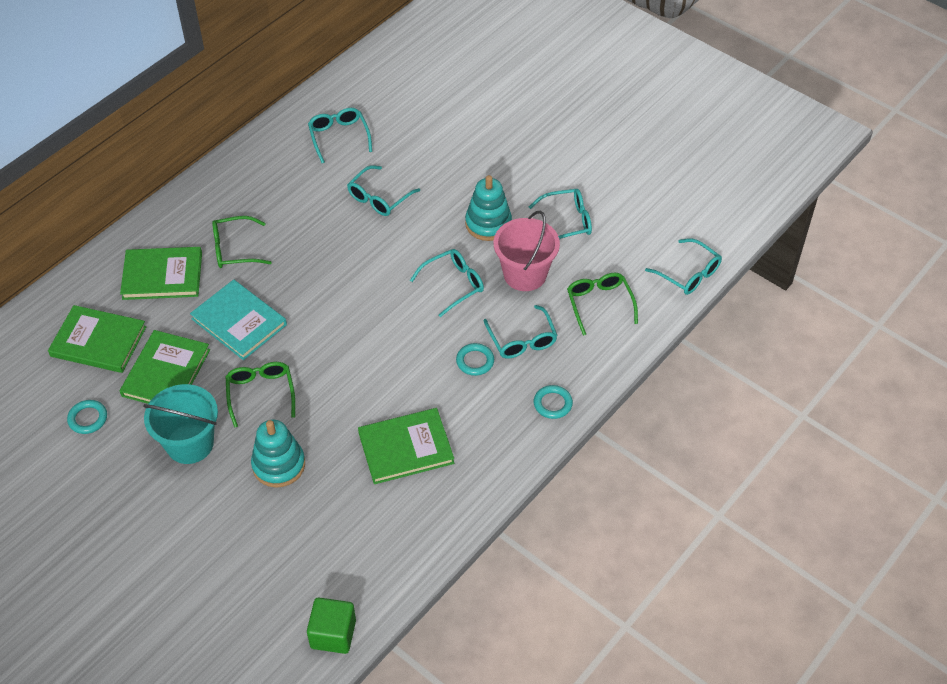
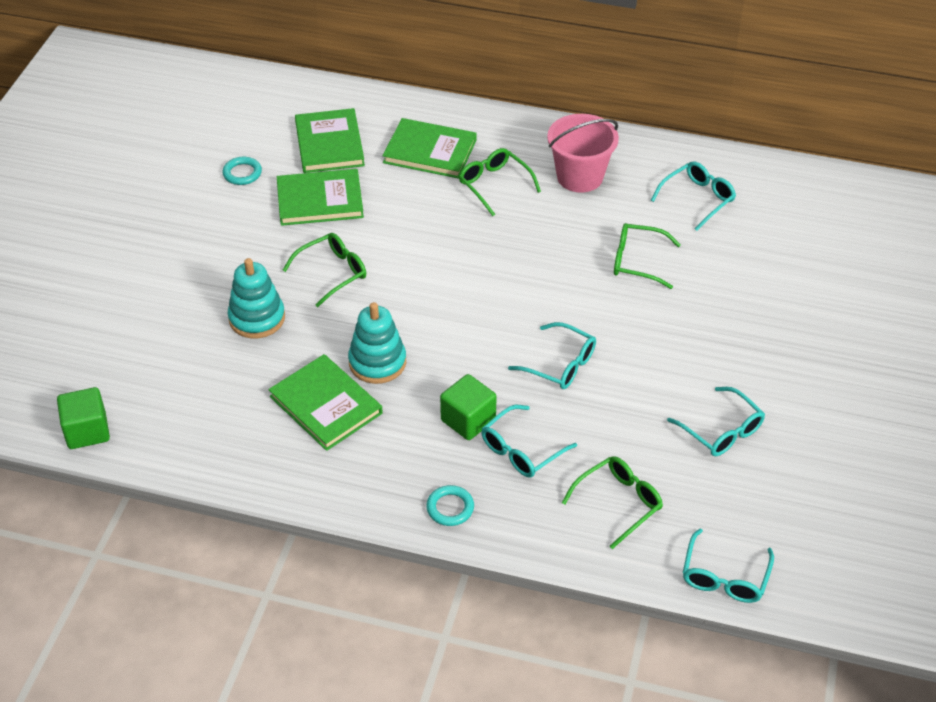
camera: 65 degrees right, 5 degrees down
green book [120,247,202,300] -> green book turned 45 degrees counterclockwise [382,118,477,179]
turquoise bucket [143,384,218,464] -> none
turquoise book [190,280,287,360] -> none
turquoise glasses [347,165,420,216] -> green glasses [614,223,681,289]
turquoise ring [456,343,494,376] -> green cube [440,374,497,440]
turquoise stacking toy [465,175,512,241] -> turquoise stacking toy moved to [348,302,406,384]
pink bucket [493,211,560,291] -> pink bucket moved to [547,114,619,193]

